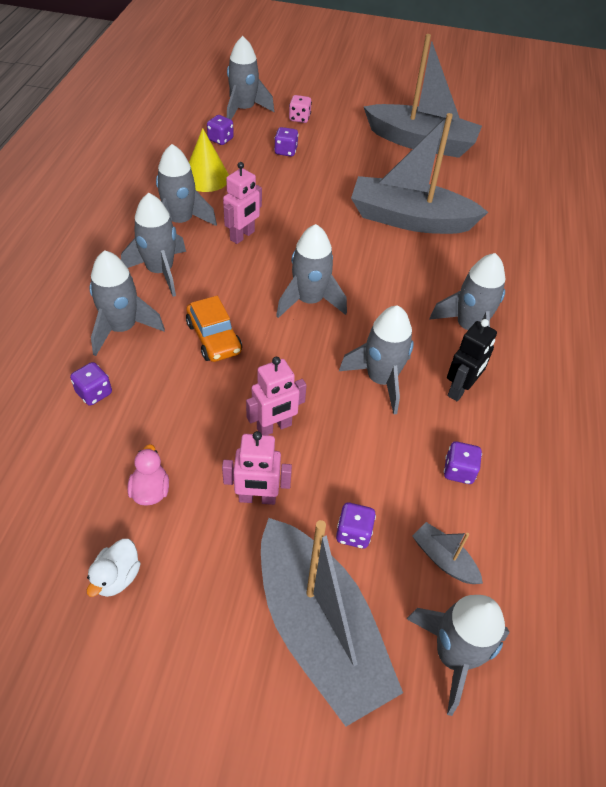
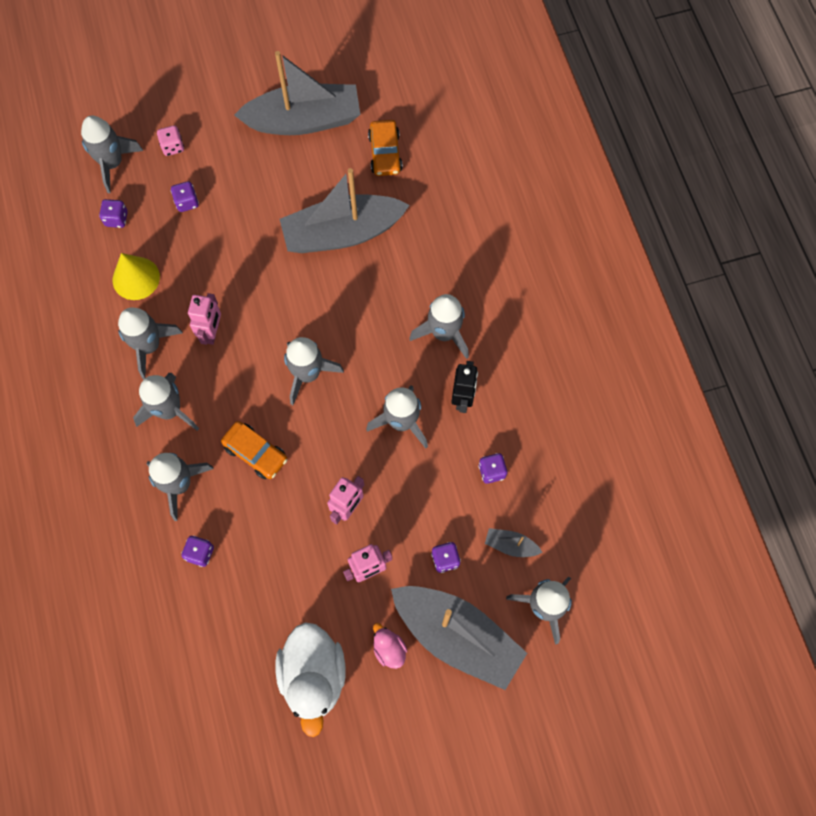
camera: 25 degrees left, 20 degrees up
white duck [87,539,141,597] -> white duck [275,622,346,737], size x2.18
pink duck [127,444,169,506] -> pink duck moved to [373,623,407,669]
none -> orange car [368,120,403,176]

